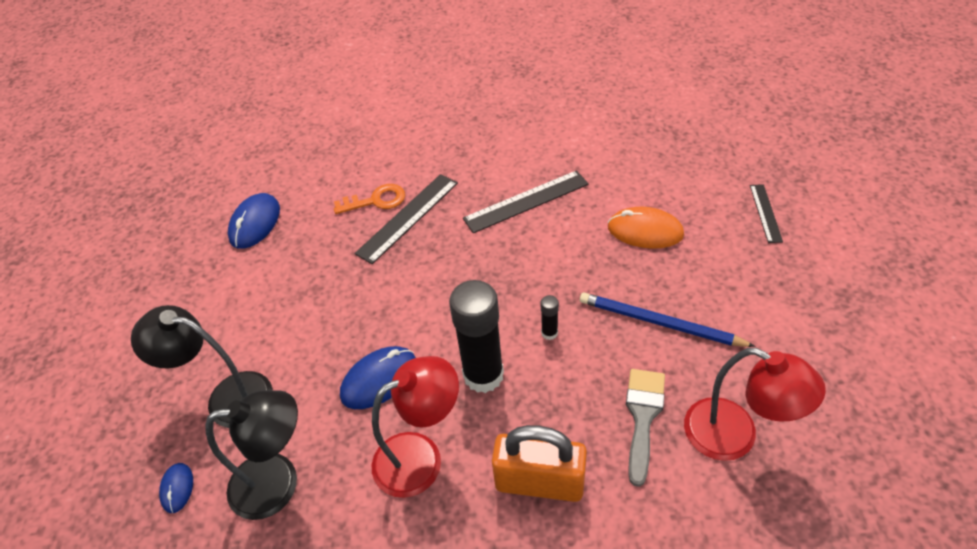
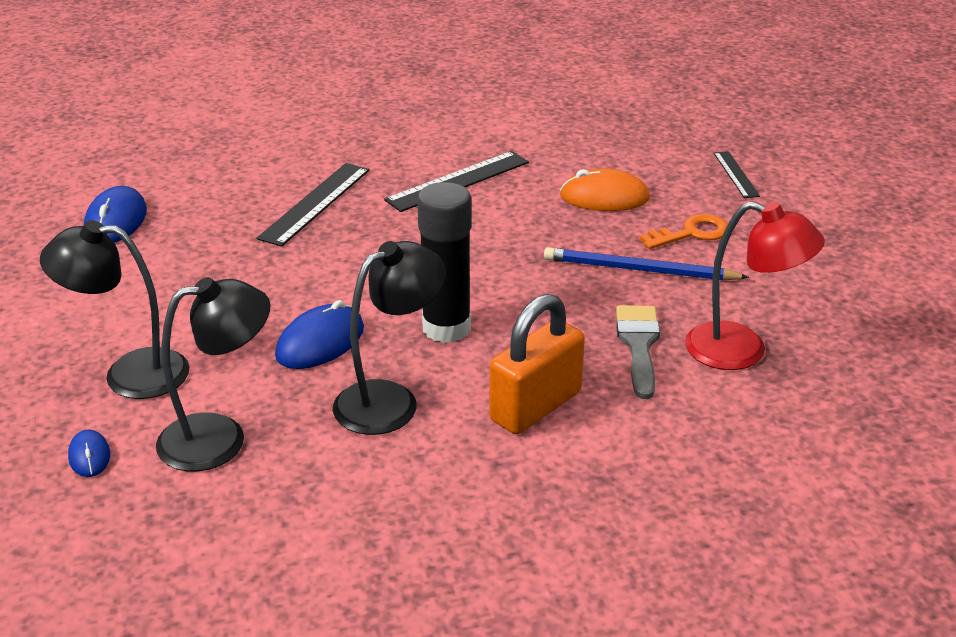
camera: 15 degrees left, 15 degrees down
orange key [334,184,405,214] -> orange key moved to [640,214,728,249]
red lamp [372,356,459,498] -> black lamp [333,241,446,435]
orange padlock [492,425,587,502] -> orange padlock turned 45 degrees counterclockwise [489,294,585,434]
black glue stick [541,295,559,340] -> none

